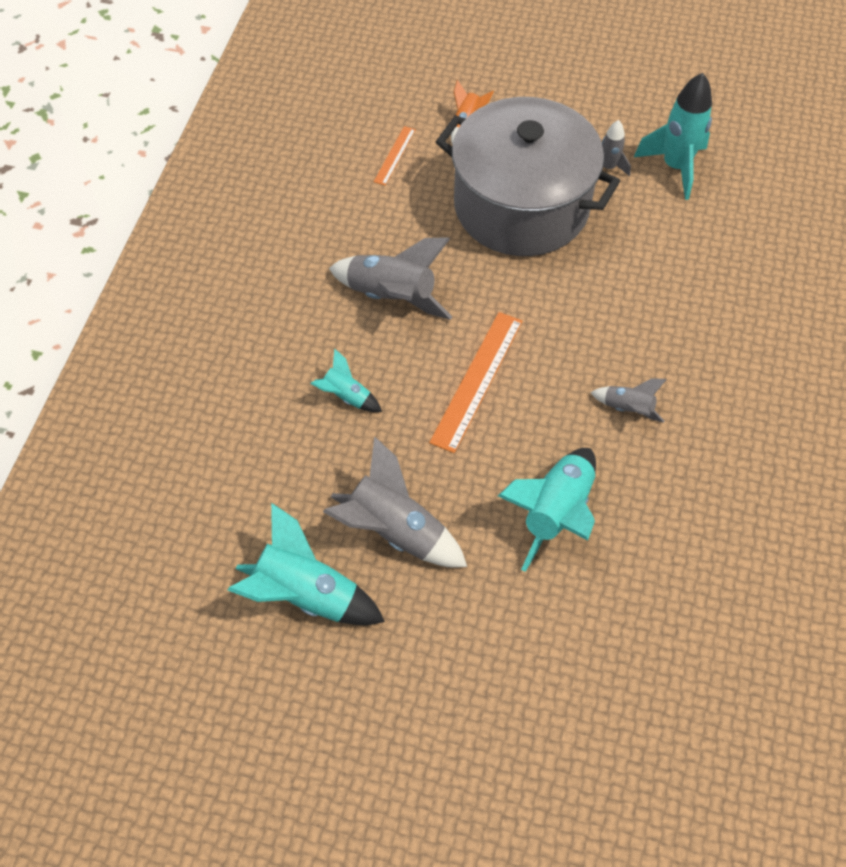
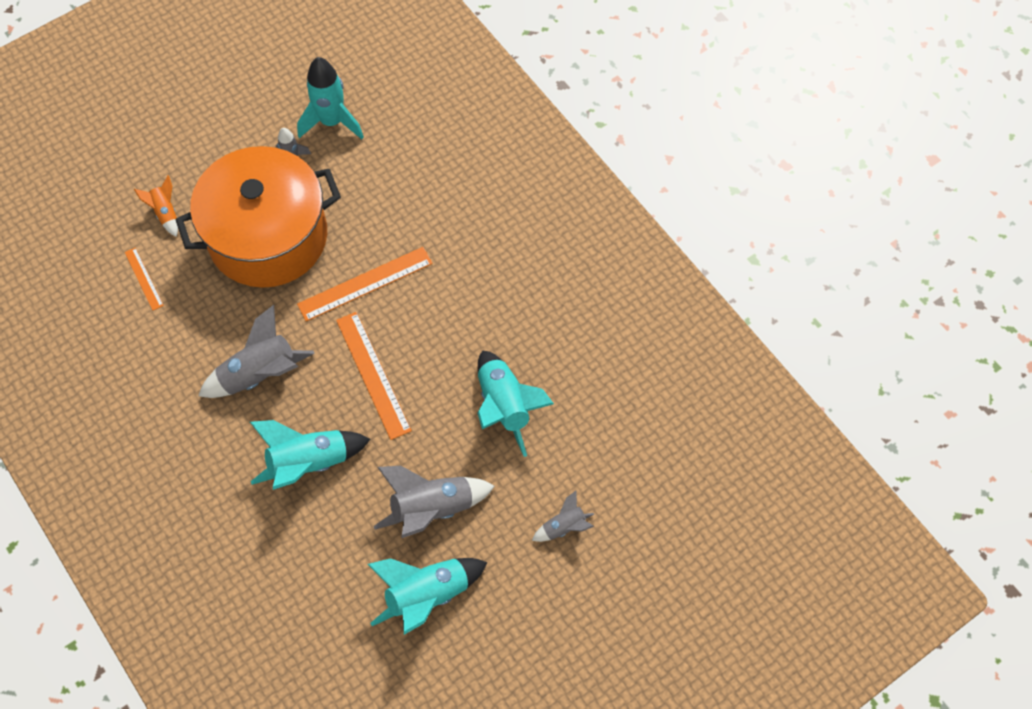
camera: 50 degrees left, 5 degrees up
turquoise rocket [310,348,382,412] -> turquoise rocket [250,420,370,490], size x1.87
grey pot [436,97,620,256] -> orange pot [175,146,341,288]
grey rocket [590,378,667,423] -> grey rocket moved to [532,491,594,542]
none -> orange ruler [297,247,433,321]

